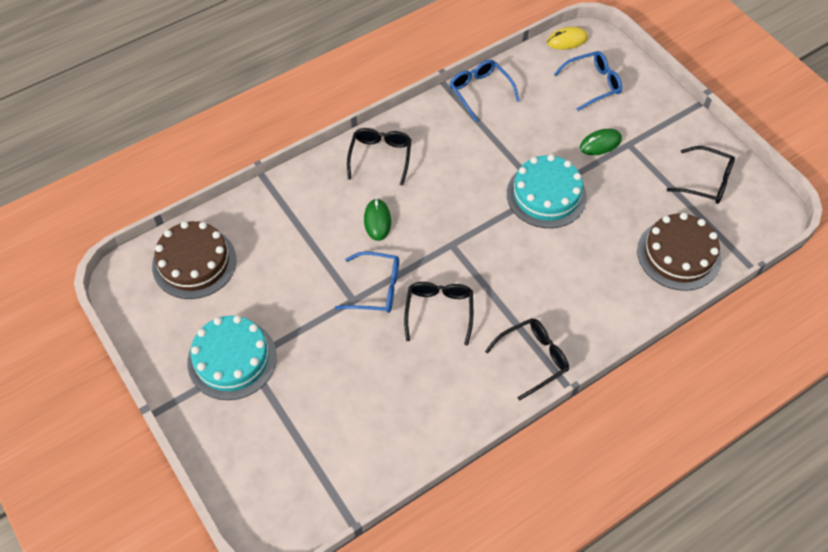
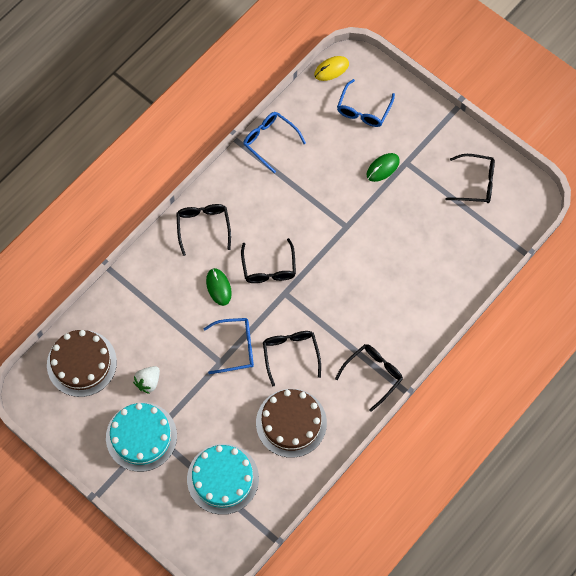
camera: 15 degrees left, 10 degrees up
turquoise cake [507,154,587,228] -> turquoise cake moved to [187,444,259,515]
blue glasses [553,51,622,111] -> blue glasses turned 150 degrees clockwise [337,79,395,127]
brown cake [637,213,721,291] -> brown cake moved to [256,389,327,458]
none -> white strawberry [133,366,160,394]
none -> black glasses [241,238,296,283]

